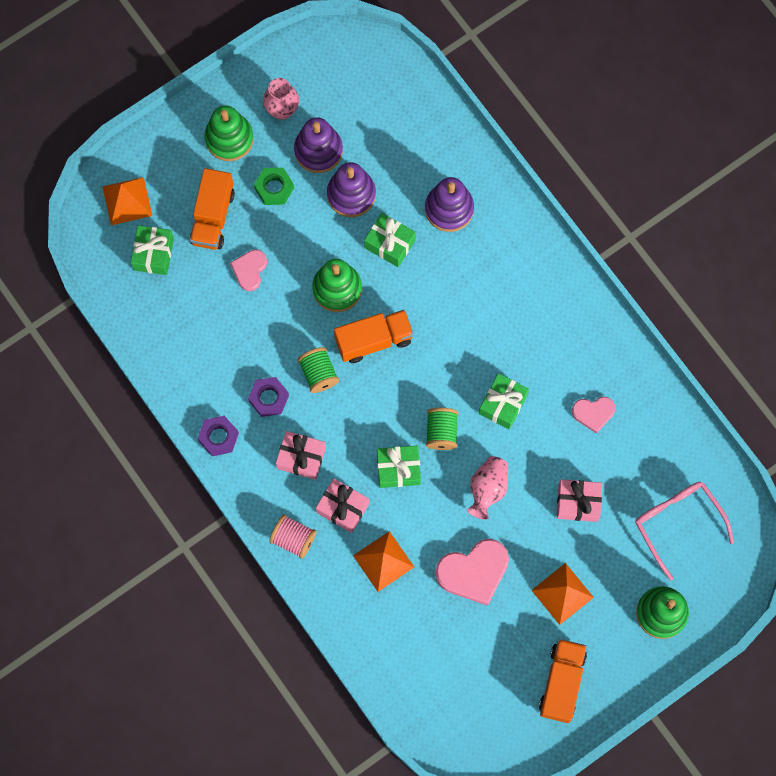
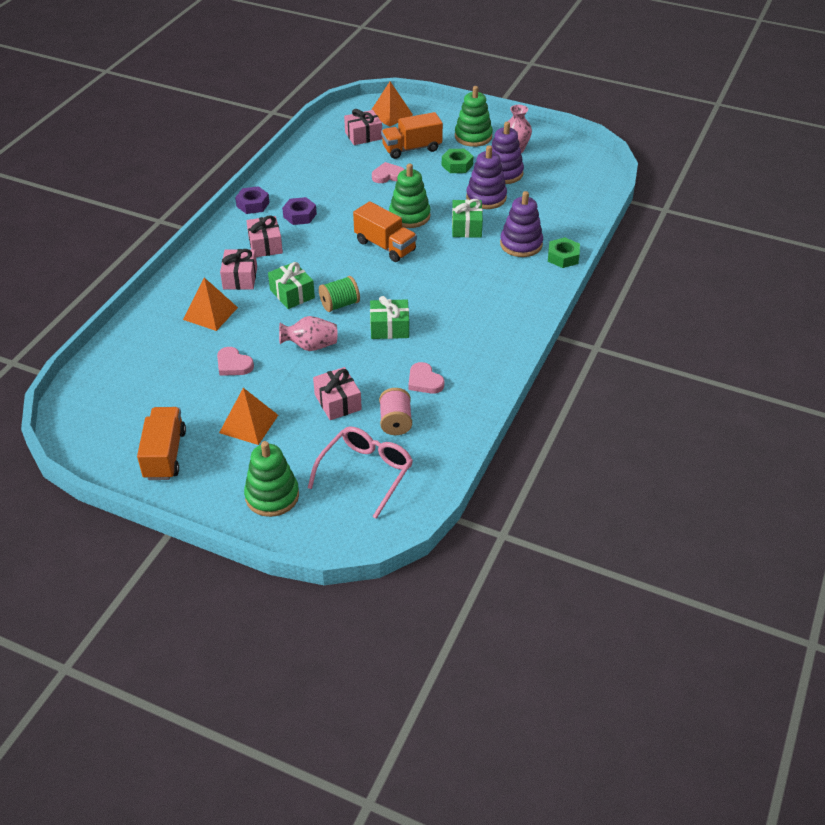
camera: 60 degrees right, 30 degrees down
green gift [131,225,174,275] -> pink gift [344,109,382,145]
pink spool [269,514,316,559] -> pink spool moved to [379,388,412,435]
green spool [298,347,339,393] -> none
pink heart [435,539,509,606] -> pink heart [217,347,254,376], size x0.58
orange truck [539,639,587,723] -> orange truck turned 75 degrees counterclockwise [137,407,186,480]
none -> green nut [548,237,580,268]

